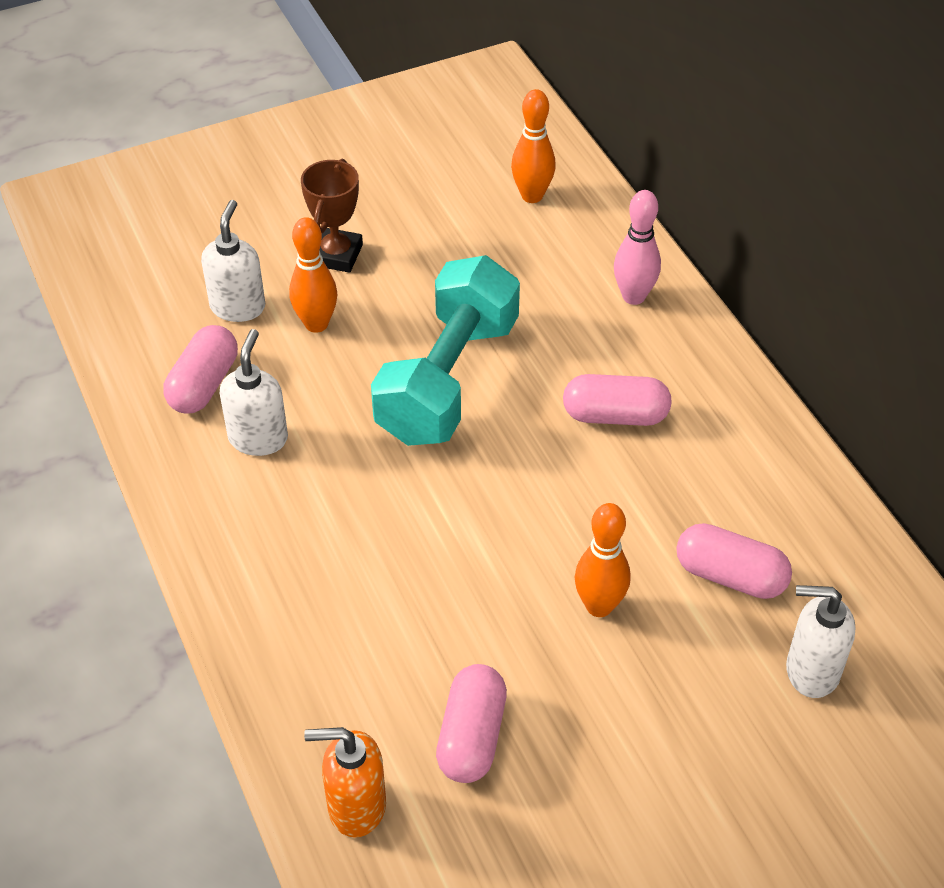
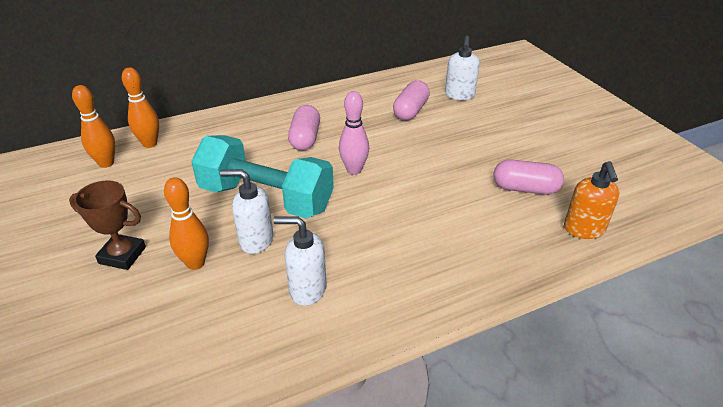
camera: 90 degrees left, 10 degrees down
pink capsule [163,325,238,413] -> none
white soap dispenser [201,200,265,322] -> white soap dispenser moved to [220,169,273,254]
orange bowling pin [575,503,630,617] -> orange bowling pin moved to [122,68,159,148]
pink bowling pin [614,190,661,305] -> pink bowling pin moved to [339,91,369,175]

